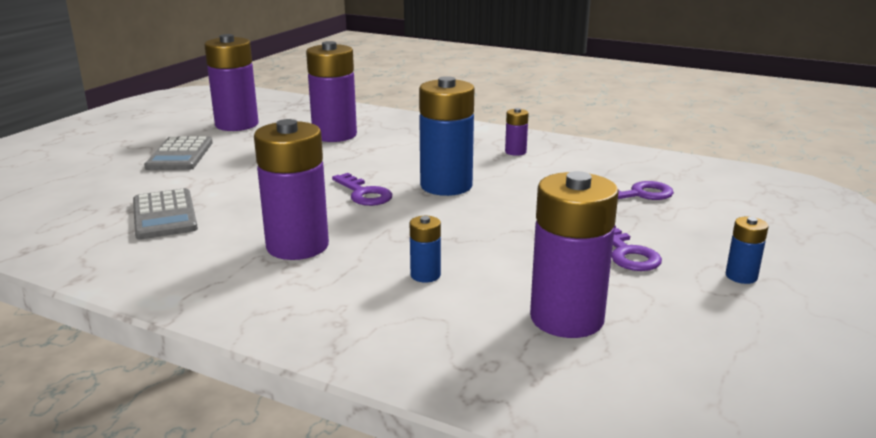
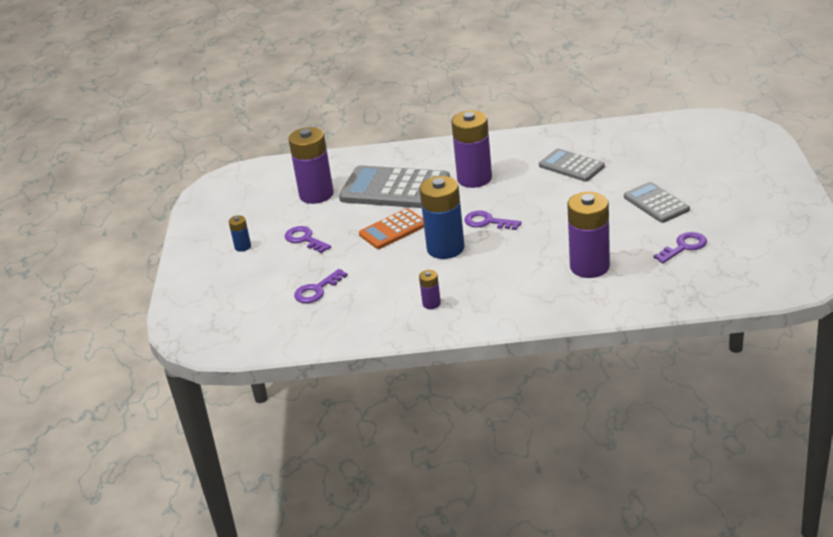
camera: 155 degrees right, 10 degrees up
purple battery [204,34,258,131] -> purple key [654,232,707,263]
blue battery [410,216,441,283] -> grey calculator [339,165,450,208]
none -> orange calculator [359,208,424,249]

